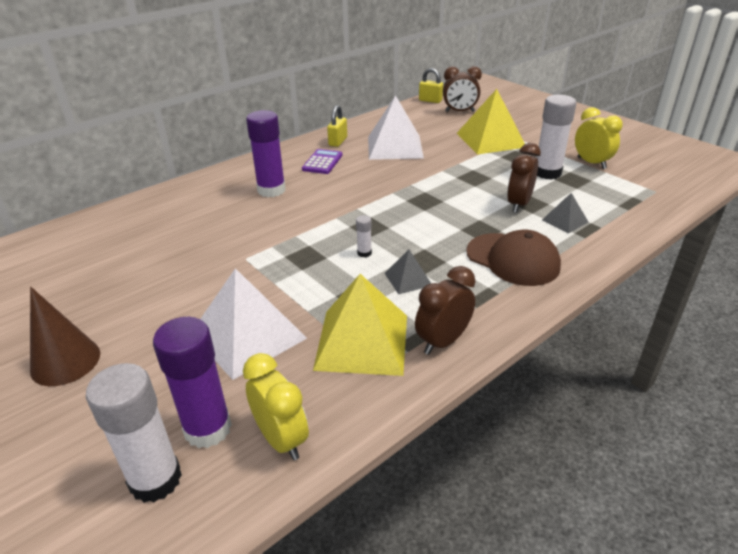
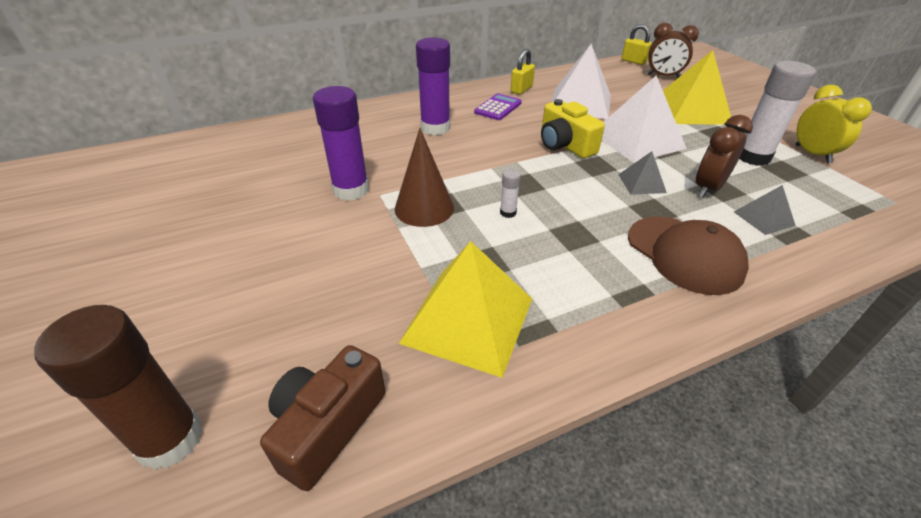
camera: 15 degrees right, 5 degrees up
brown cone [30,287,100,386] -> brown cone moved to [395,128,454,227]
white glue stick [86,363,182,503] -> brown glue stick [34,305,203,470]
purple glue stick [153,317,232,448] -> purple glue stick moved to [313,86,369,201]
white pyramid [201,268,307,380] -> white pyramid moved to [602,75,687,163]
yellow clock [243,353,309,460] -> brown camera [260,345,385,491]
grey pyramid [384,250,431,294] -> grey pyramid moved to [618,151,667,195]
brown clock [415,266,475,355] -> none
none -> yellow camera [541,99,605,158]

